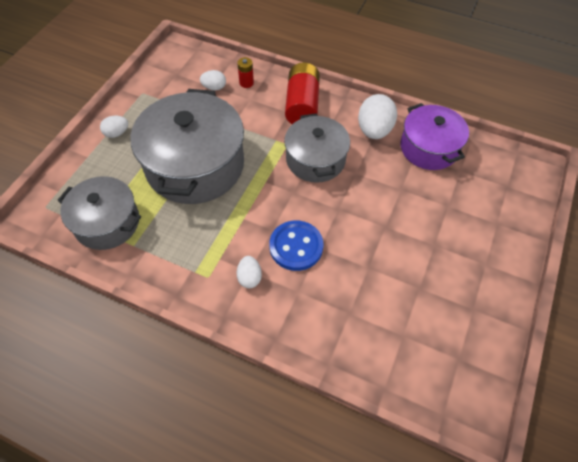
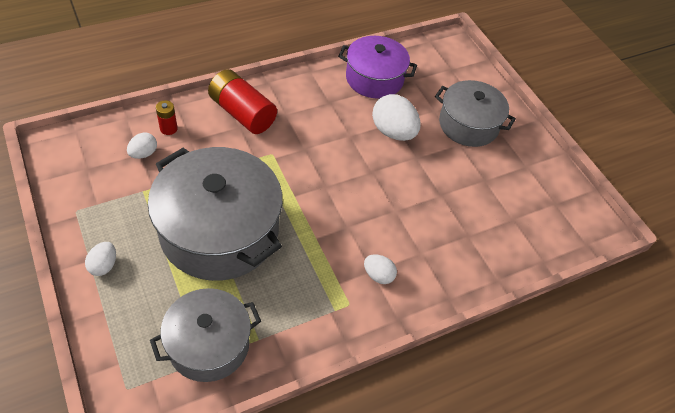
camera: 55 degrees left, 5 degrees down
blue button [269,221,323,271] -> none
grey pot [284,113,350,183] -> grey pot moved to [435,80,516,147]
white egg [358,94,397,139] -> white egg moved to [372,94,420,141]

